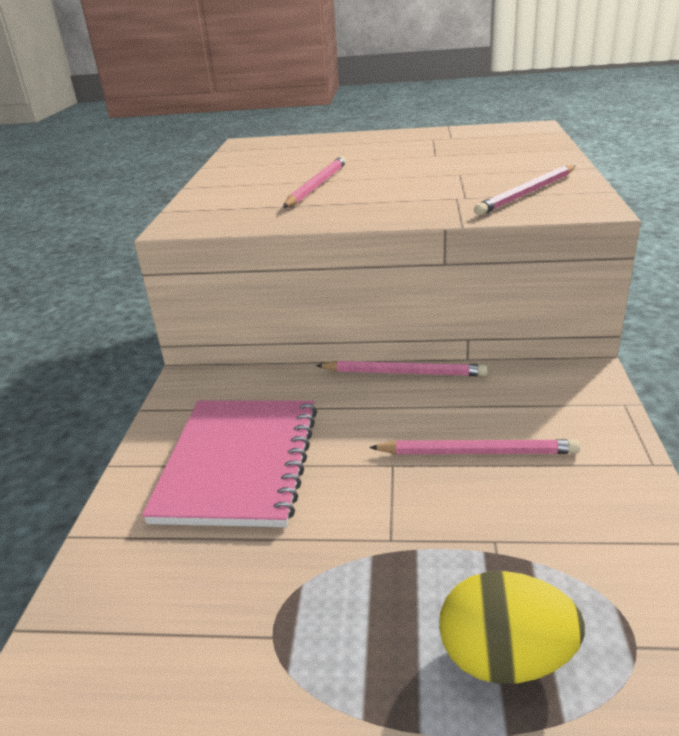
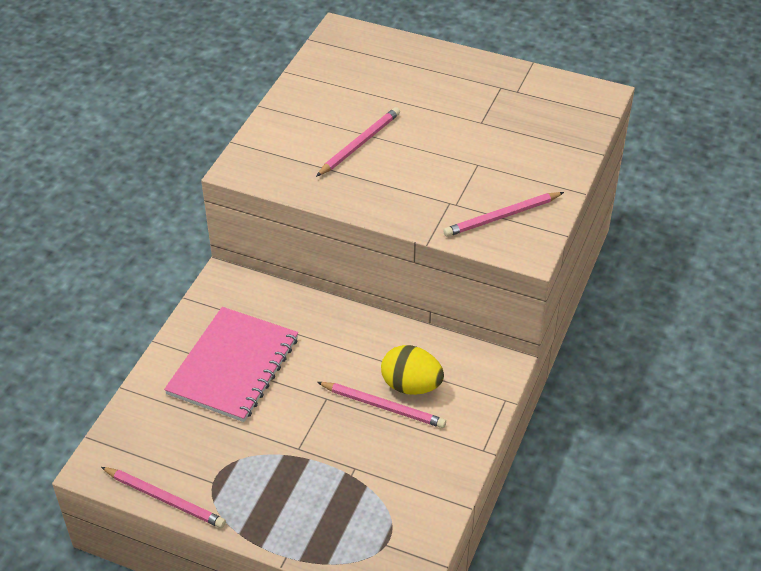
camera: 15 degrees right, 15 degrees up
pink pencil [316,361,488,376] -> pink pencil moved to [101,467,226,528]
yellow egg [439,571,585,684] -> yellow egg moved to [381,345,444,395]

